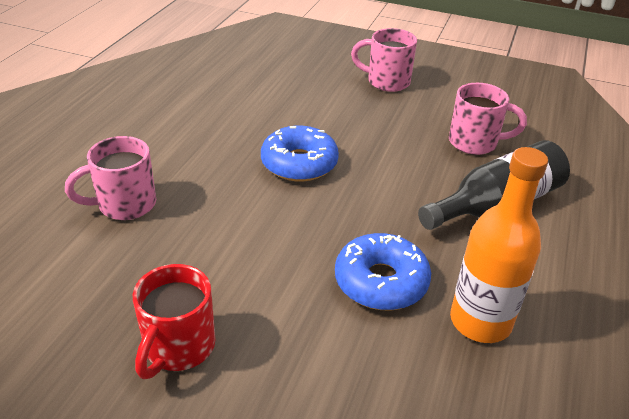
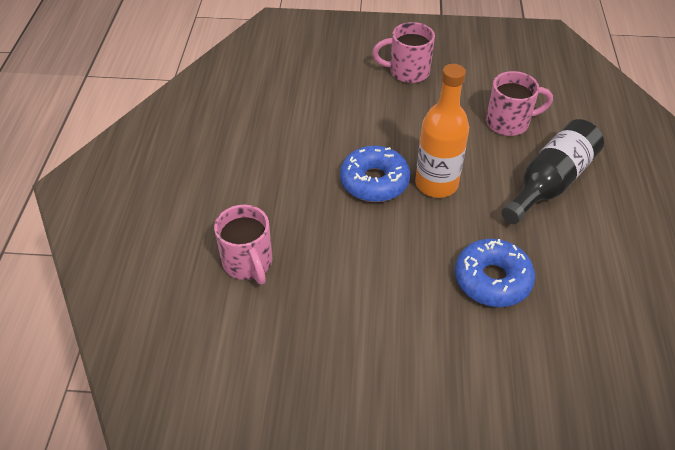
camera: 15 degrees left, 10 degrees up
pink mug [65,136,156,220] -> pink mug turned 75 degrees counterclockwise [214,205,272,285]
red mug [133,264,215,379] -> none
orange bottle [450,147,548,343] -> orange bottle moved to [415,64,469,198]

